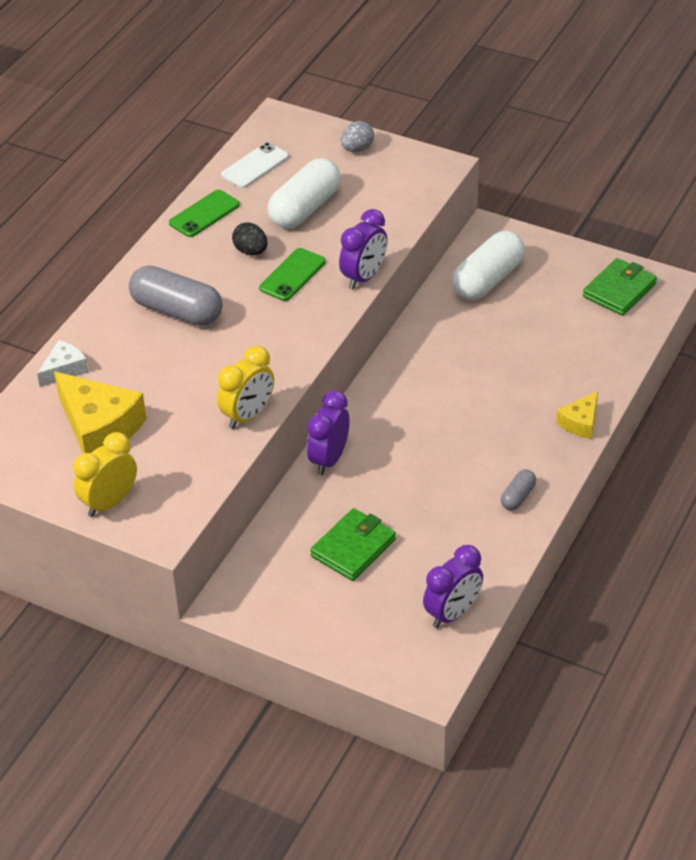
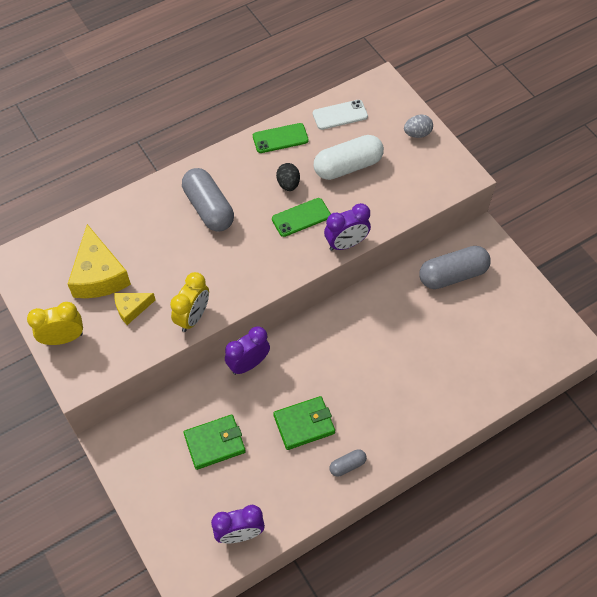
camera: 30 degrees right, 15 degrees up
white cheese [37,340,88,387] -> none
yellow clock [217,346,274,429] -> yellow clock turned 45 degrees counterclockwise [170,272,209,332]
white capsule [452,231,525,300] -> grey capsule [419,246,491,289]
yellow cheese [556,391,598,439] -> yellow cheese moved to [115,293,156,325]
green wallet [583,258,657,316] -> green wallet moved to [273,396,335,450]

